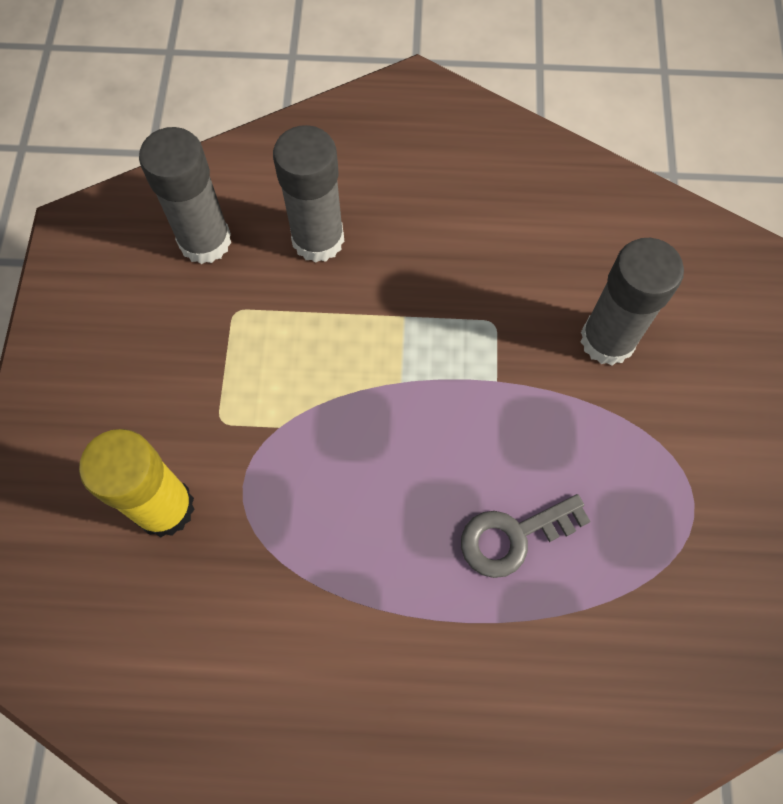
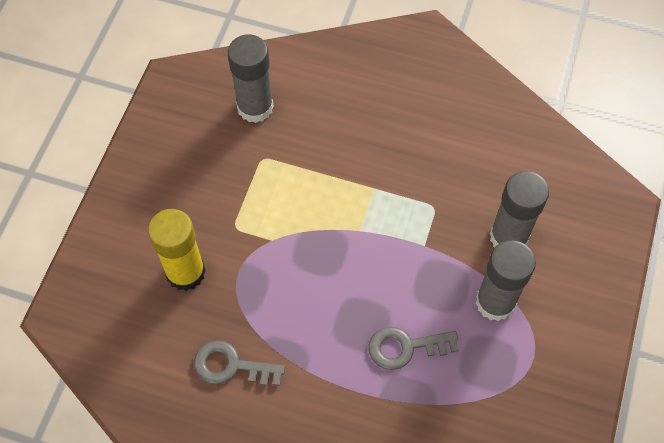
camera: 15 degrees right, 5 degrees down
grey glue stick [273,125,344,263] -> grey glue stick moved to [475,240,536,321]
none -> grey key [194,340,285,386]

